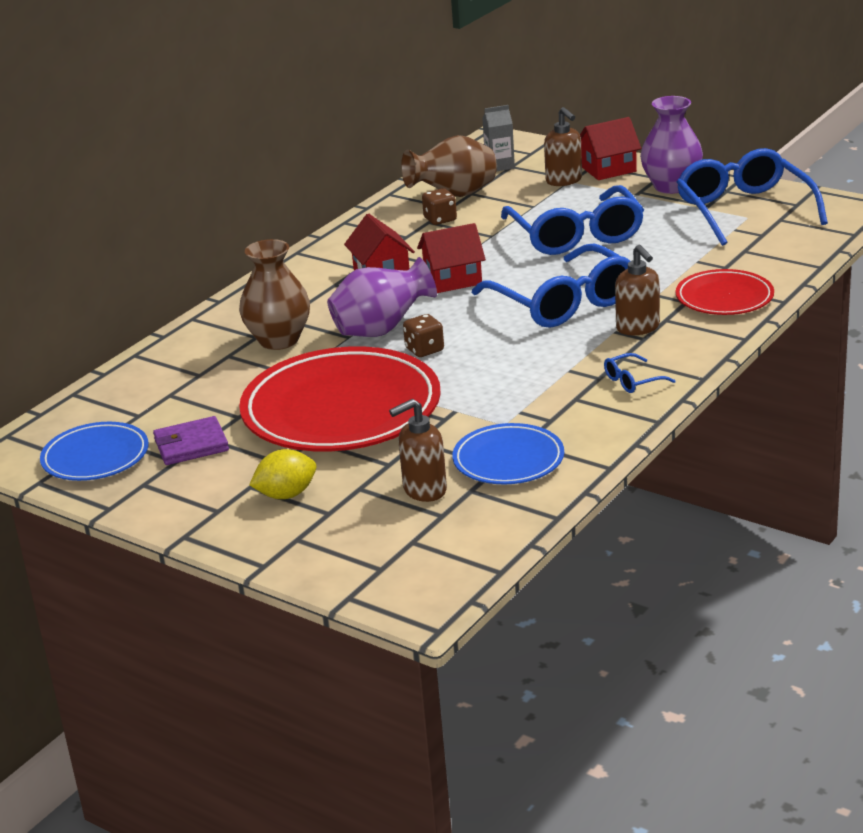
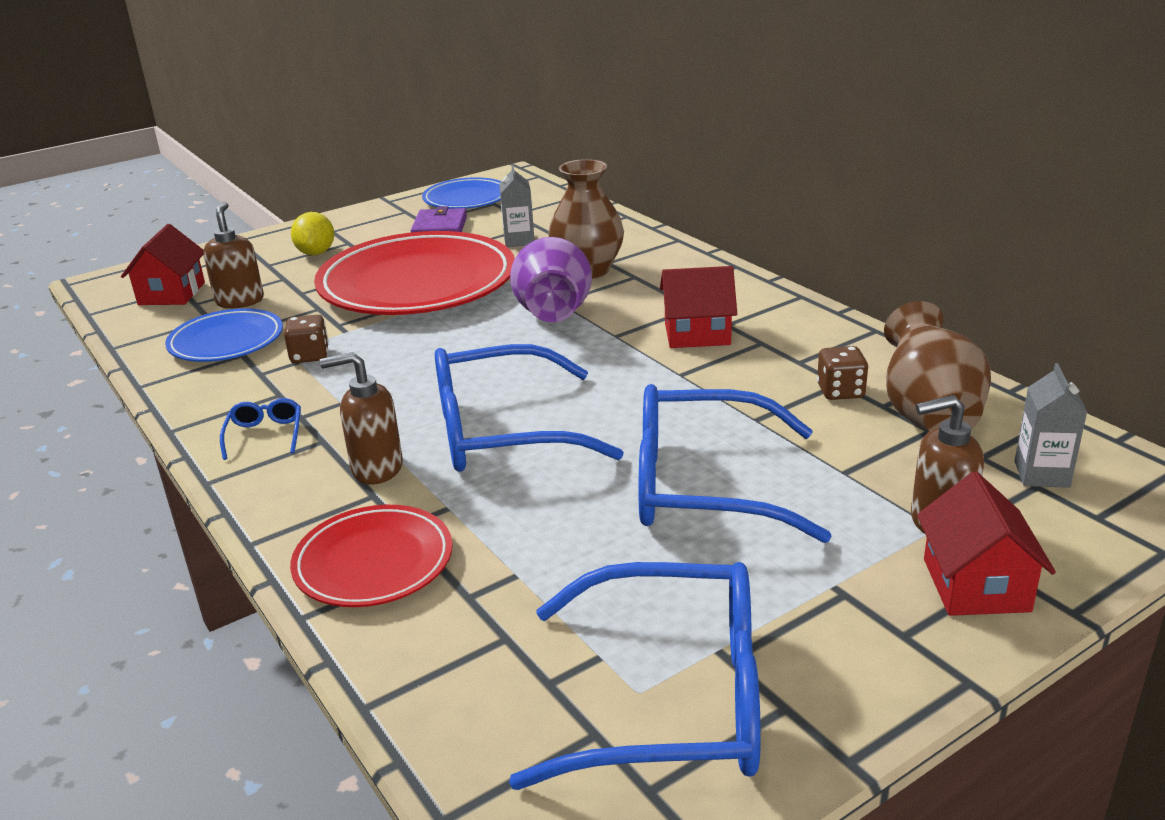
camera: 110 degrees right, 0 degrees up
brown dice [403,314,444,357] -> brown dice moved to [284,315,329,363]
red house [417,223,486,293] -> red house moved to [121,224,205,305]
purple vase [640,96,703,194] -> none
none -> grey carton [499,165,534,247]

